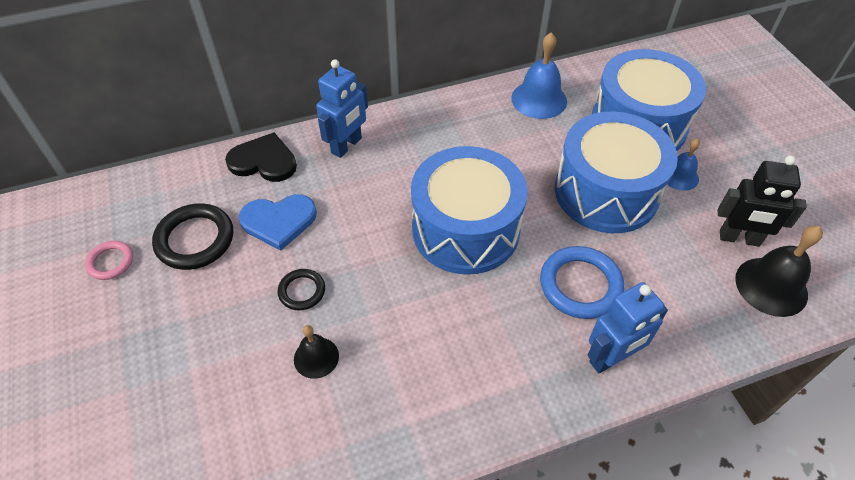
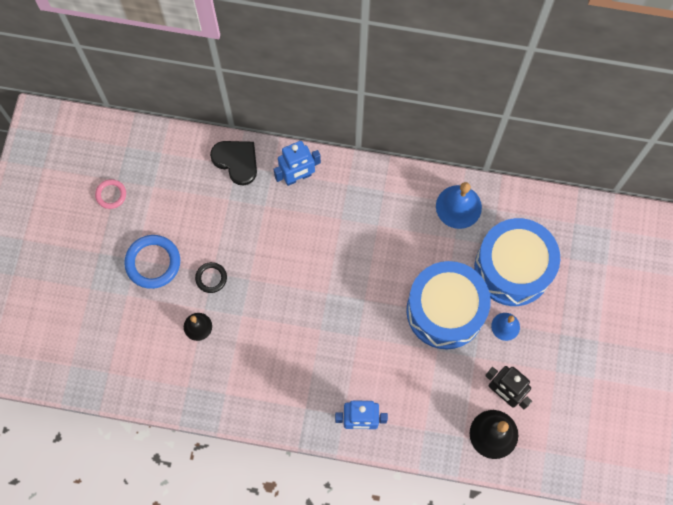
camera: 30 degrees right, 20 degrees up
black ring [152,203,233,270] -> none
blue heart [239,194,317,251] -> none
blue drum [411,146,527,275] -> none
blue ring [540,246,625,319] -> blue ring moved to [124,235,180,289]

